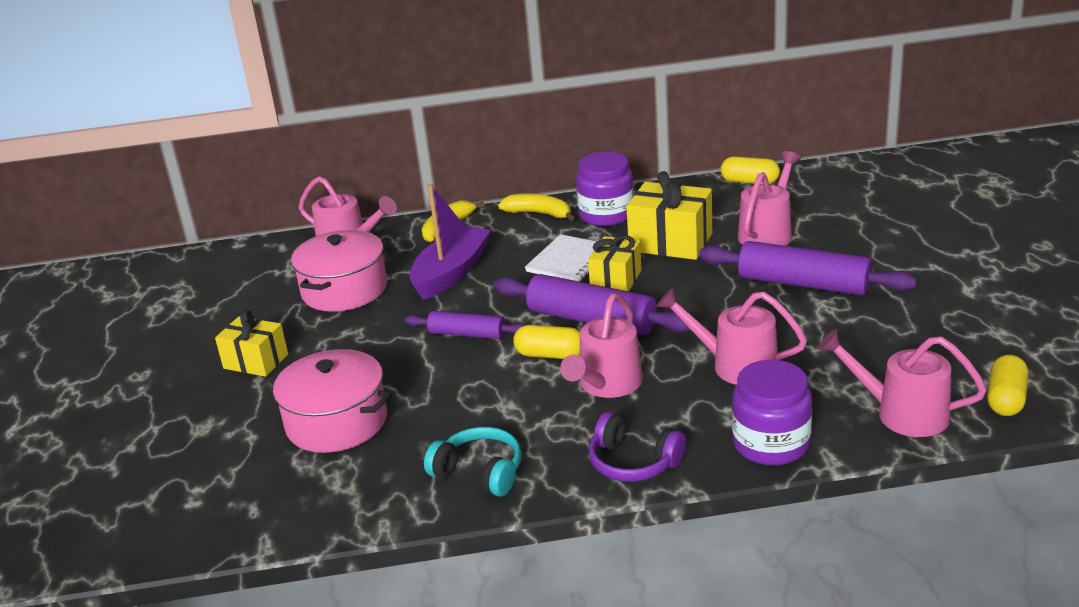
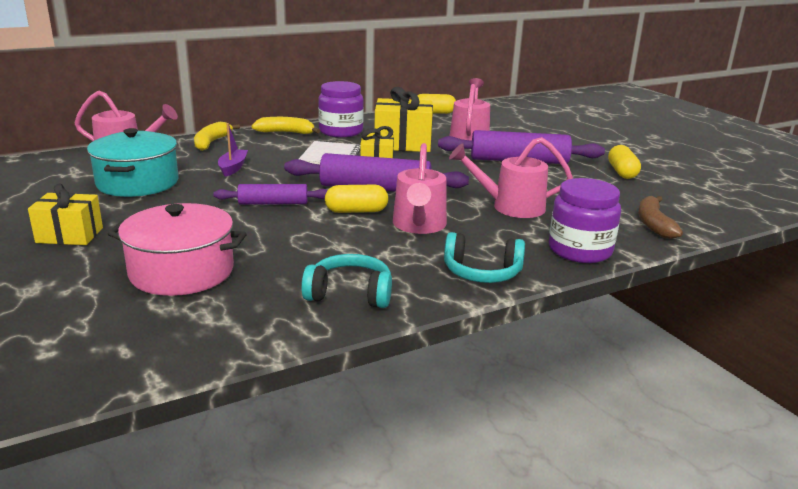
camera: 25 degrees left, 5 degrees down
pink pot [291,230,387,312] -> turquoise pot [87,128,179,197]
purple boat [409,183,491,300] -> purple boat [218,123,248,177], size x0.53
purple headphones [589,412,686,482] -> turquoise headphones [444,232,525,283]
pink watering can [818,329,987,437] -> brown banana [638,196,683,239]
yellow capsule [987,355,1028,416] -> yellow capsule moved to [608,145,641,179]

